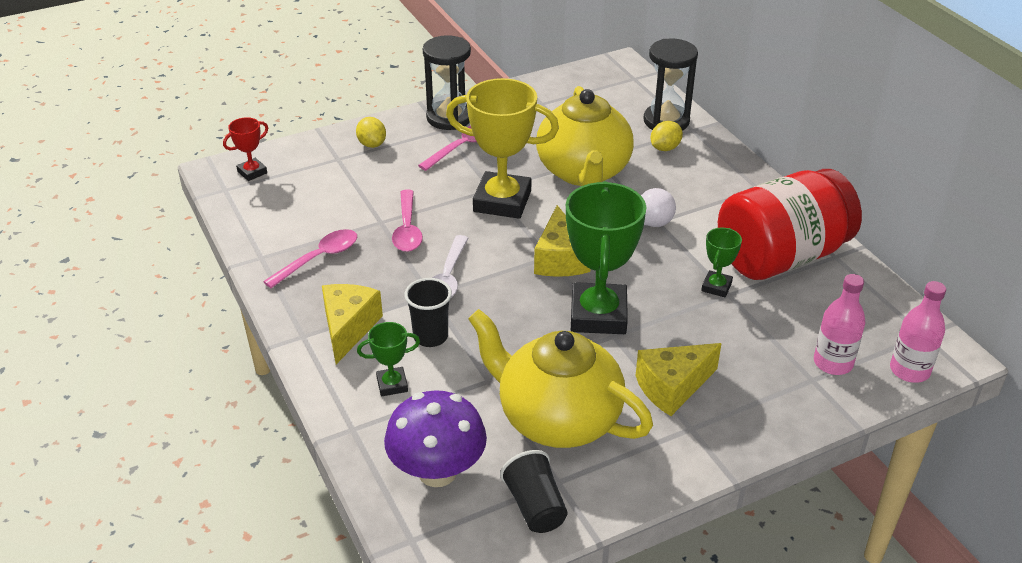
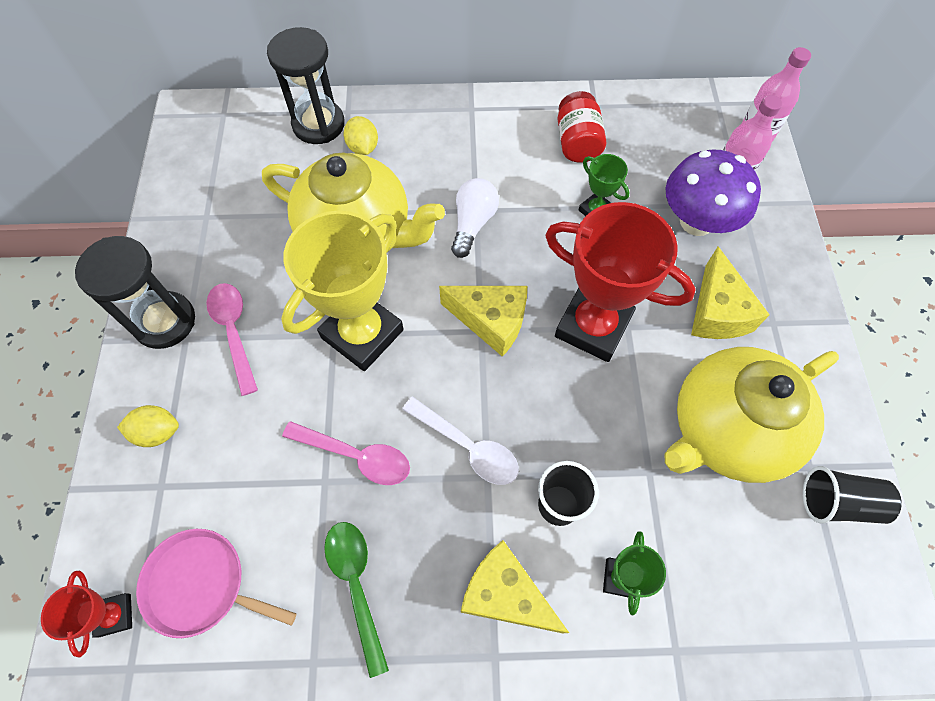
camera: 65 degrees left, 25 degrees up
pink spoon [263,229,357,288] -> green spoon [324,522,389,678]
purple mushroom [384,390,487,487] -> purple mushroom moved to [665,149,761,236]
green trophy [566,181,646,334] -> red trophy [545,202,696,362]
red jar [718,169,862,280] -> red jar [558,91,606,163], size x0.49
none -> pink pan [136,529,296,638]

